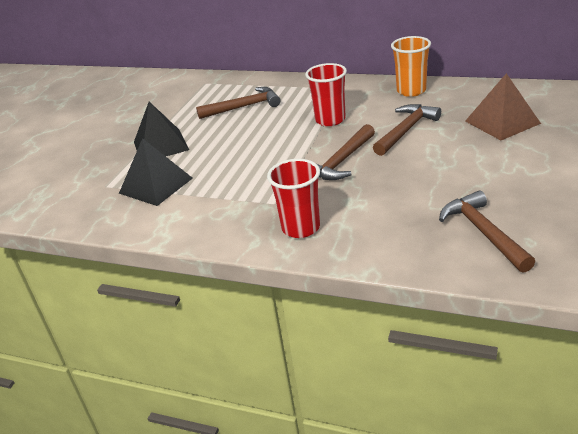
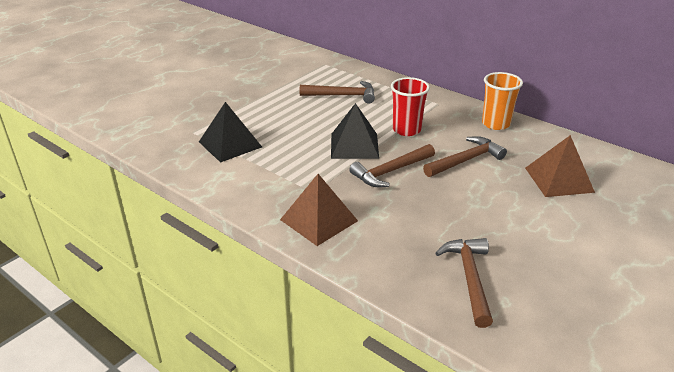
camera: 15 degrees right, 0 degrees up
black pyramid [134,102,189,156] -> black pyramid moved to [331,103,379,159]
red cup [267,159,320,238] -> brown pyramid [280,174,358,246]

